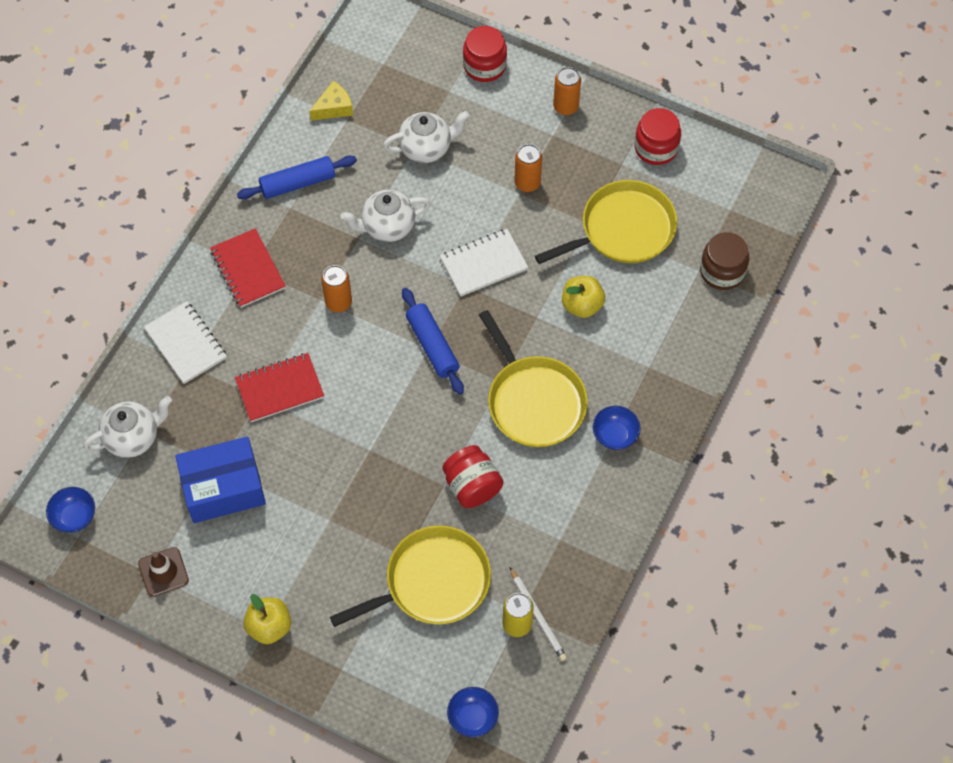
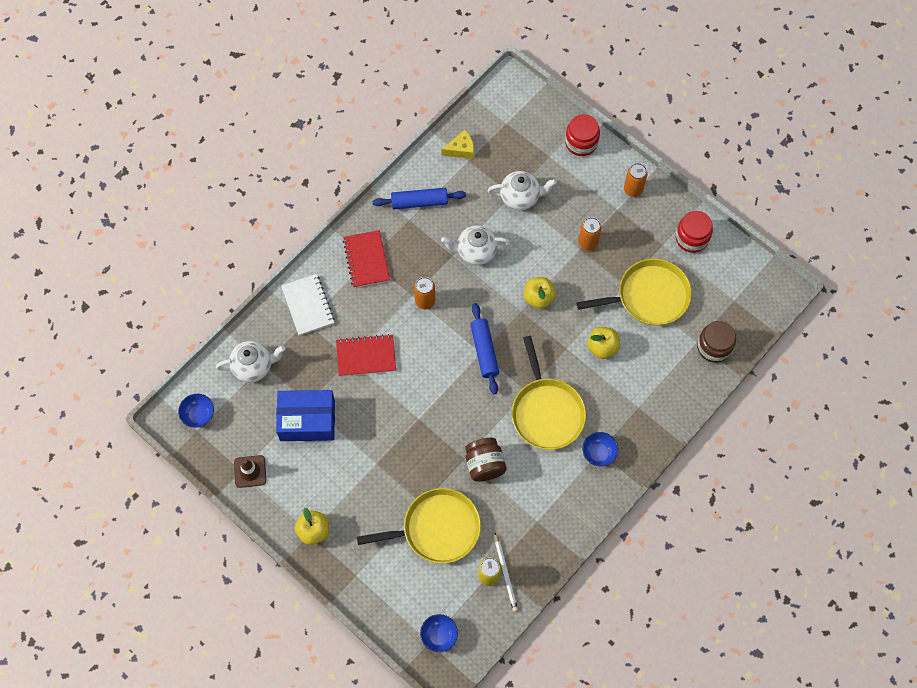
camera: 15 degrees right, 5 degrees up
white notebook [440,229,528,297] -> yellow apple [524,277,556,309]
red jar [442,445,503,508] -> brown jar [465,438,506,482]

